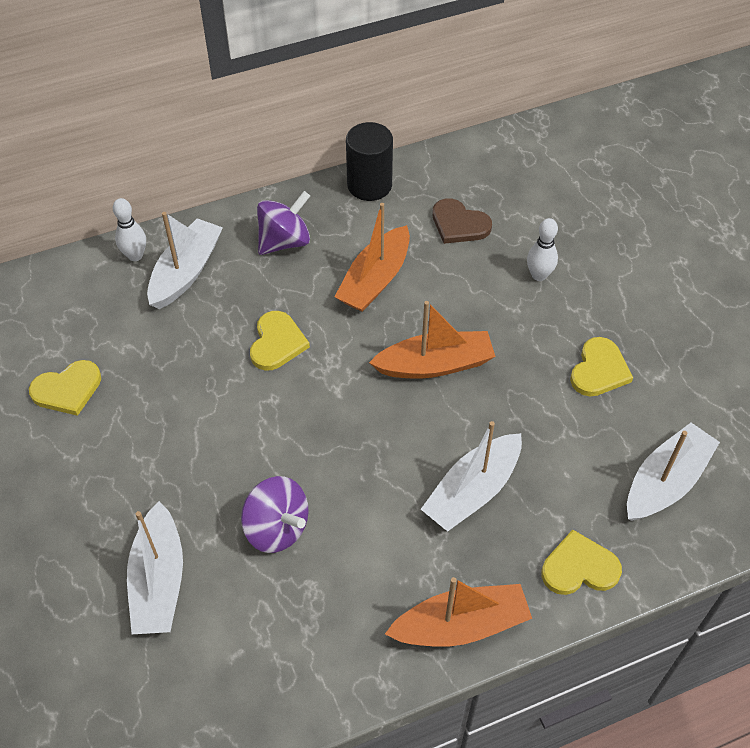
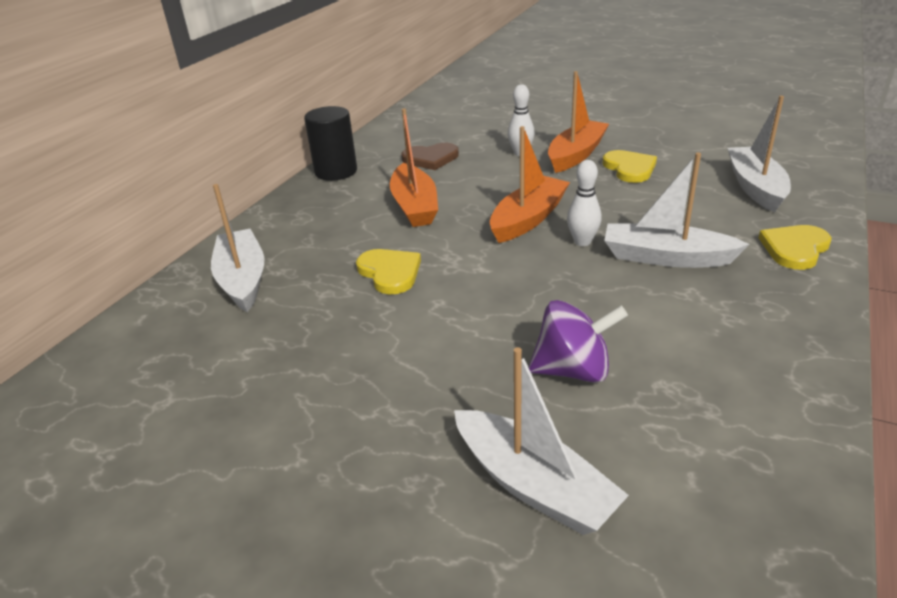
camera: 40 degrees left, 20 degrees down
yellow heart [29,360,101,416] -> none
white bowling pin [113,198,146,261] -> white bowling pin moved to [567,160,602,246]
purple spinning top [257,191,310,255] -> none
orange boat [385,577,532,647] -> orange boat moved to [548,71,609,173]
white boat [421,421,522,532] -> white boat turned 105 degrees clockwise [604,153,750,268]

